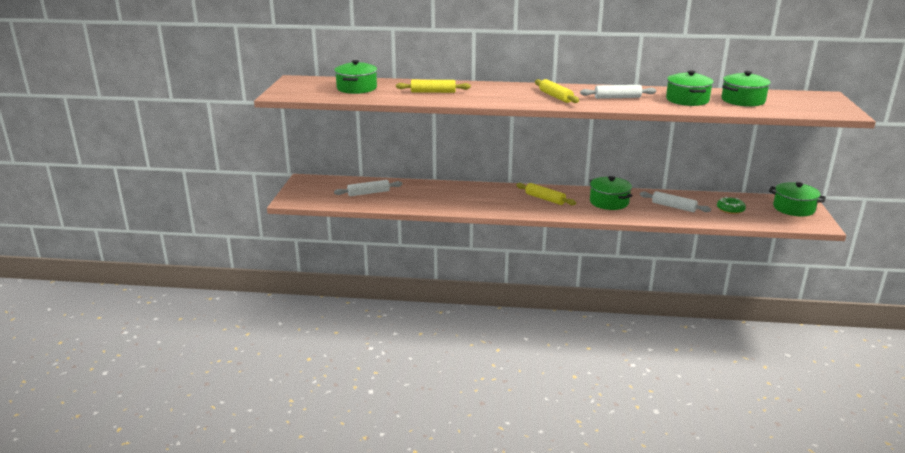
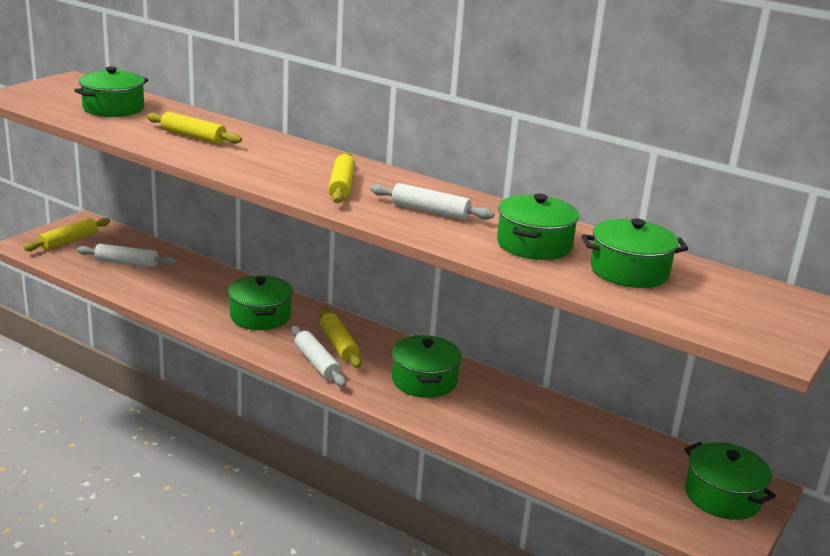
camera: 25 degrees right, 0 degrees up
white rolling pin [640,191,711,212] -> white rolling pin moved to [291,326,346,387]
green donut [717,197,746,214] -> none
none -> yellow rolling pin [24,218,110,251]
none -> green pot [228,276,293,330]

